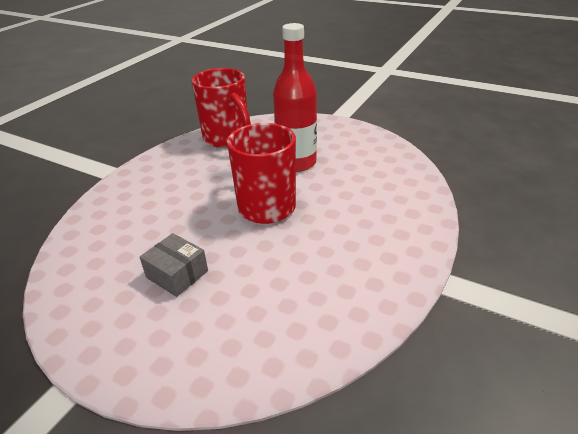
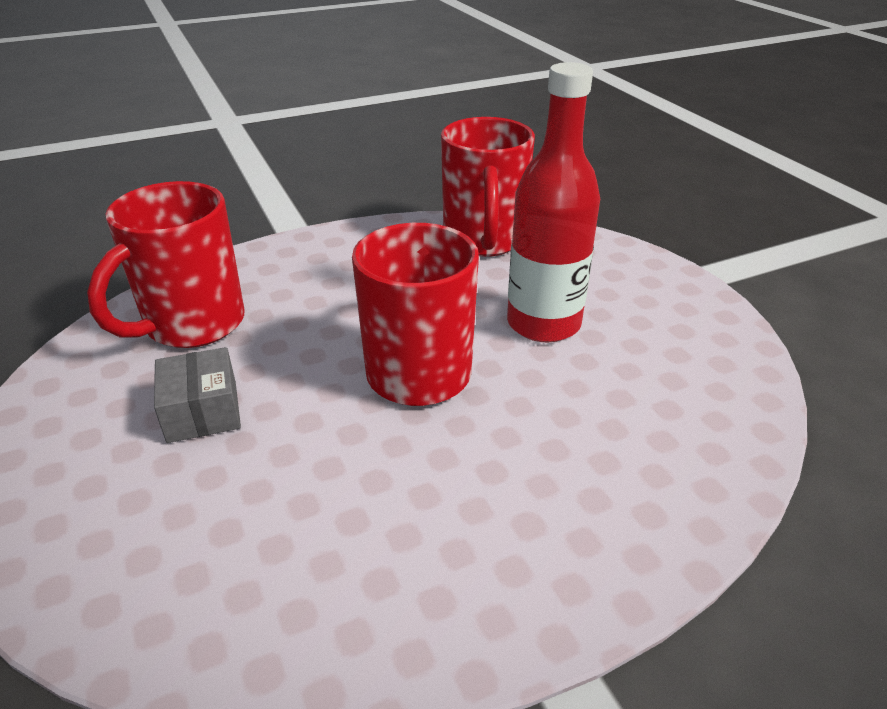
camera: 35 degrees right, 0 degrees up
none -> red mug [87,181,245,348]

